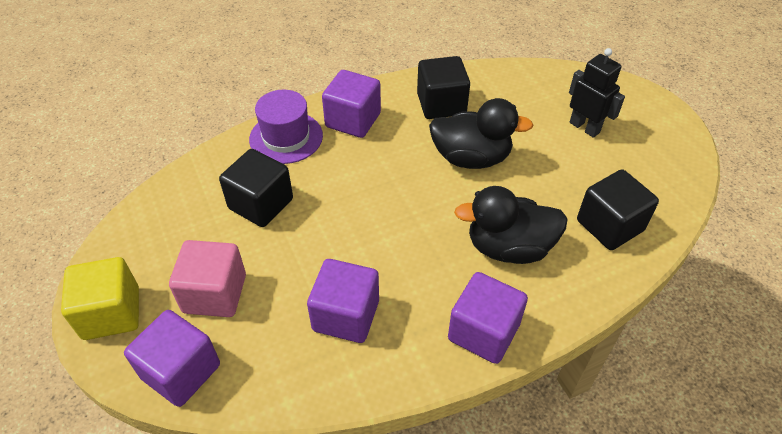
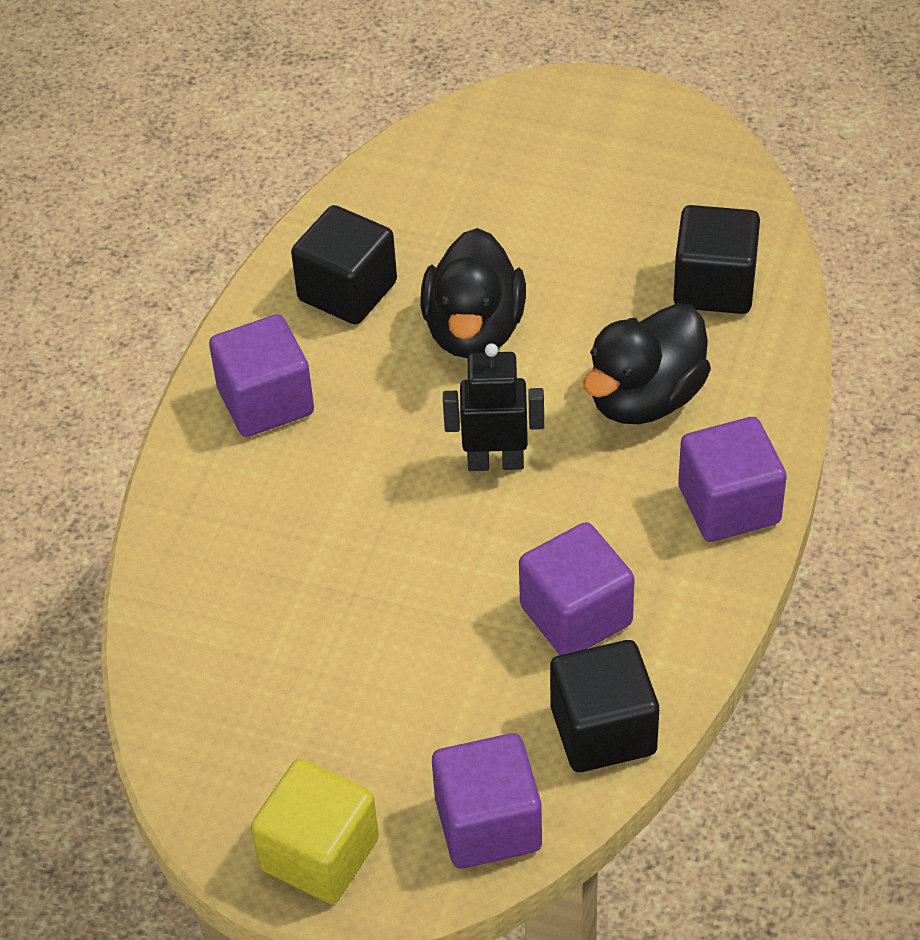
camera: 45 degrees left, 0 degrees up
pink cube [169,240,246,317] -> none
black cube [219,149,293,227] -> black cube moved to [550,640,659,772]
purple hat [249,90,323,164] -> none
black duck [429,98,533,169] -> black duck turned 135 degrees clockwise [420,228,526,358]
black robot [569,48,625,138] -> black robot moved to [443,343,544,471]

